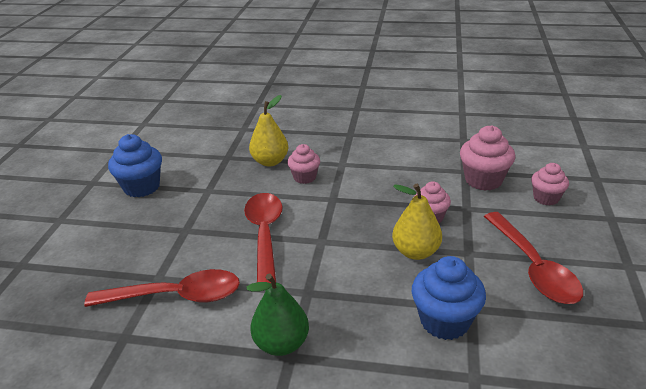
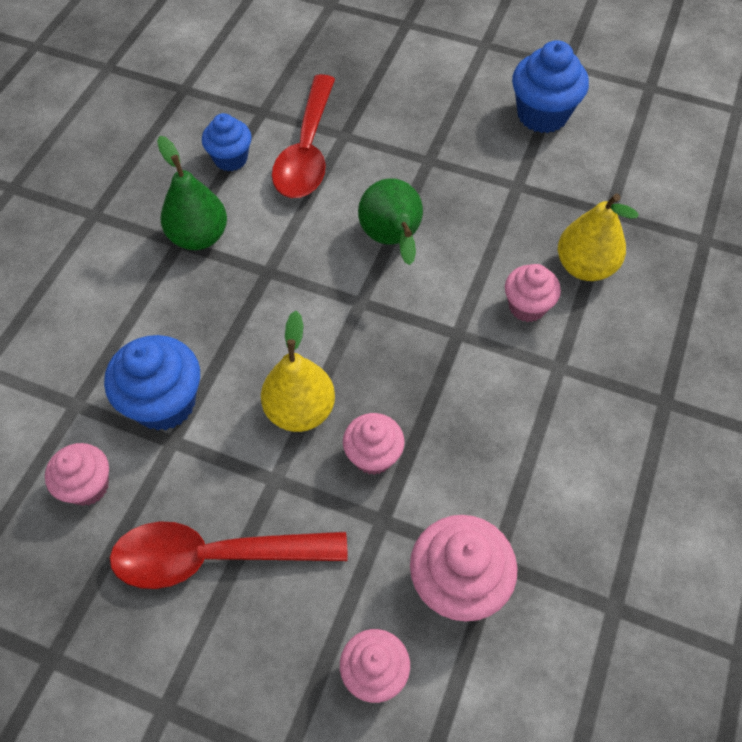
camera: 100 degrees right, 25 degrees up
red spoon [244,193,283,283] -> green pear [358,178,423,265]
none -> pink cupcake [45,443,109,506]
none -> blue cupcake [202,113,252,171]

